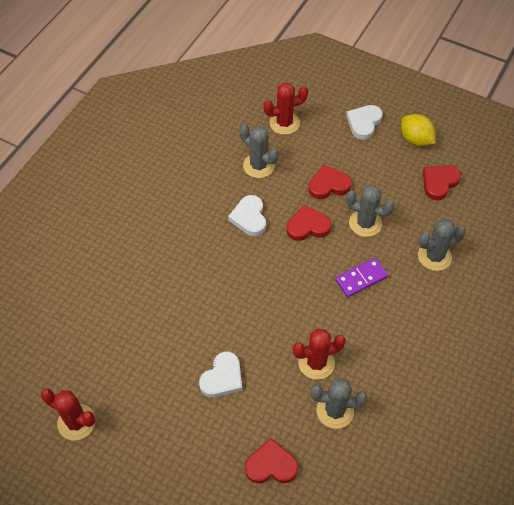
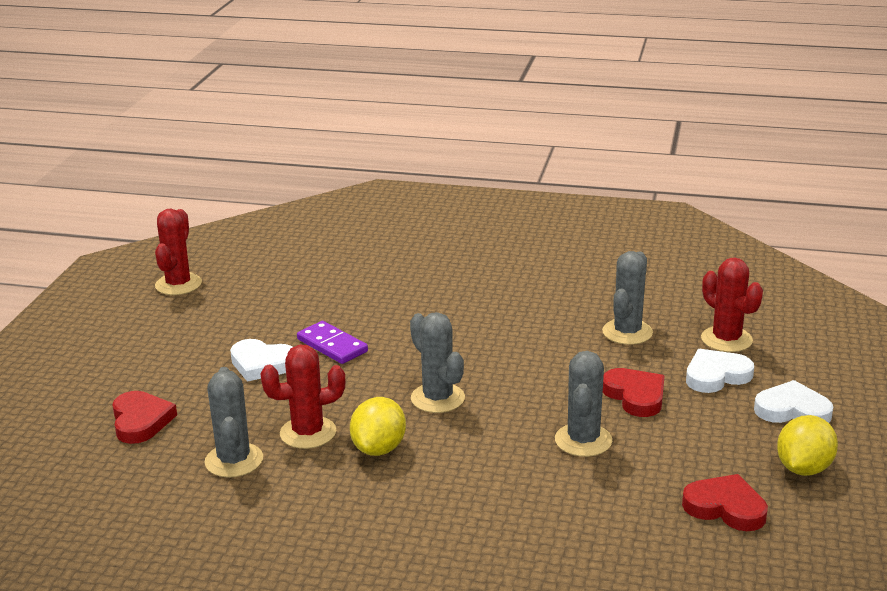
camera: 75 degrees right, 30 degrees down
white heart [228,195,266,236] -> white heart moved to [686,349,754,393]
red heart [287,205,331,241] -> none
red cactus [293,329,346,380] -> red cactus turned 75 degrees counterclockwise [260,345,345,449]
purple domino [335,258,388,297] -> purple domino moved to [297,321,368,364]
grey cactus [418,219,466,271] -> grey cactus moved to [410,312,465,413]
none -> yellow lemon [350,397,406,456]

